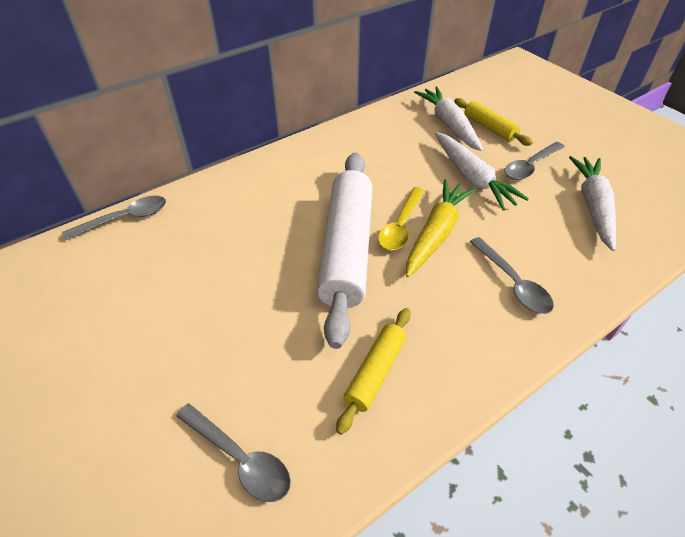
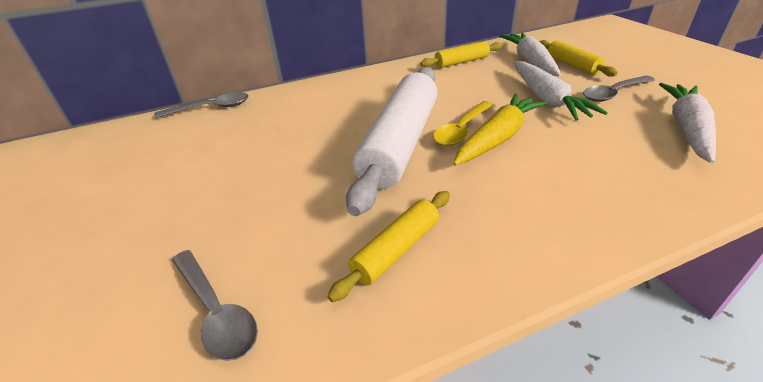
camera: 15 degrees right, 10 degrees down
grey spoon [470,237,554,314] -> none
none -> yellow rolling pin [420,41,502,68]

